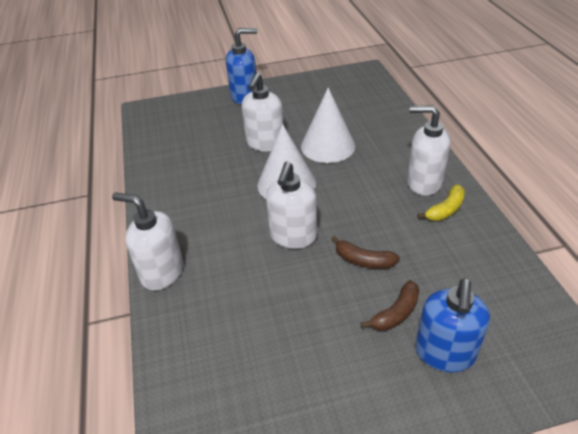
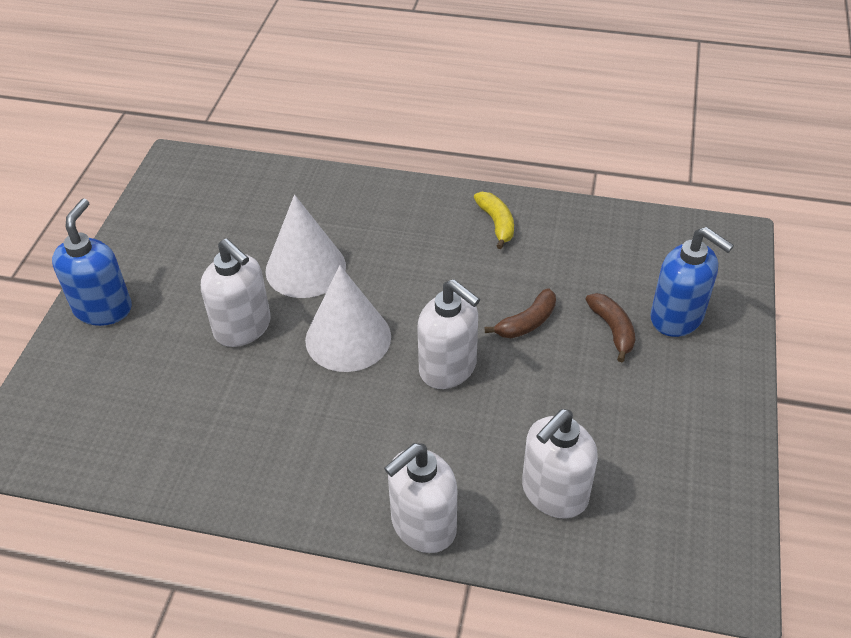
camera: 65 degrees left, 5 degrees up
white soap dispenser [407,105,450,196] -> white soap dispenser moved to [522,409,598,519]

